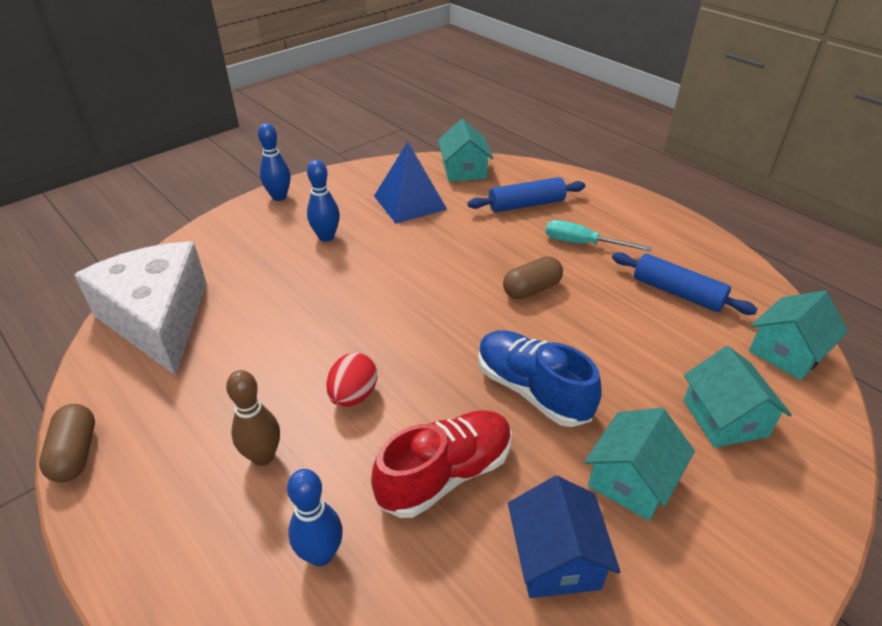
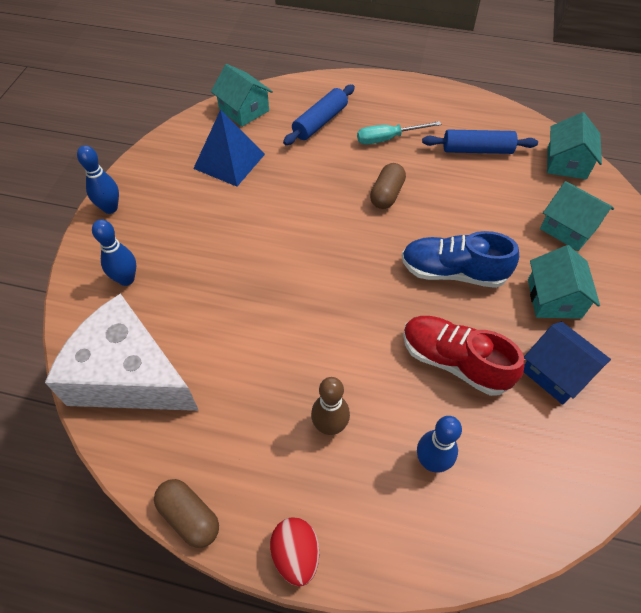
camera: 35 degrees left, 15 degrees up
blue bowling pin [307,160,340,242] -> blue bowling pin moved to [92,219,136,286]
red egg [326,353,377,407] -> red egg moved to [270,517,319,586]
red shoe [371,410,512,518] -> red shoe turned 75 degrees counterclockwise [403,316,525,396]

